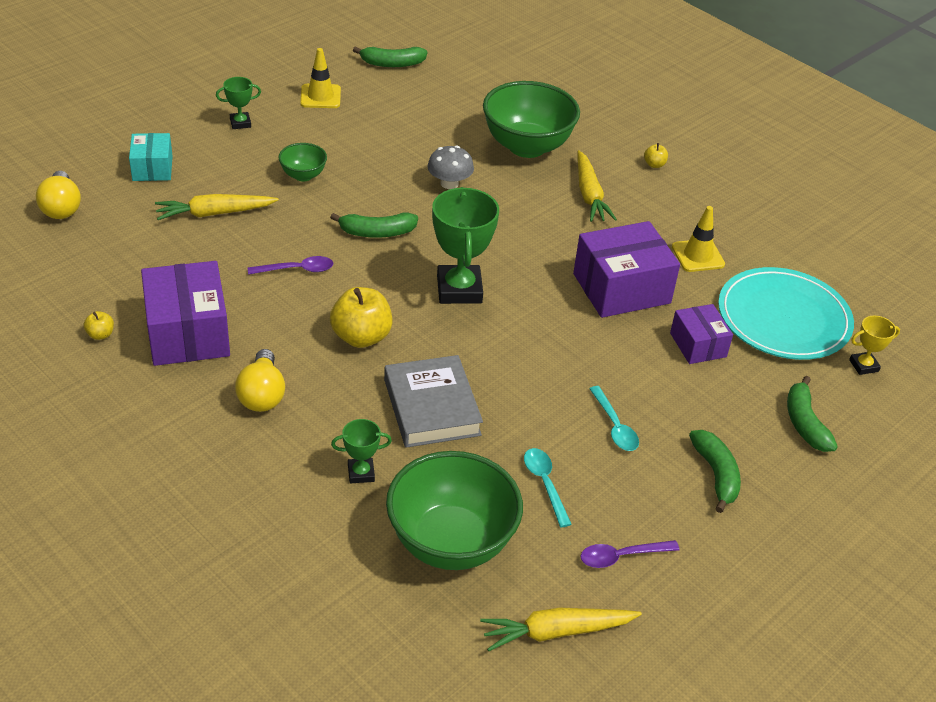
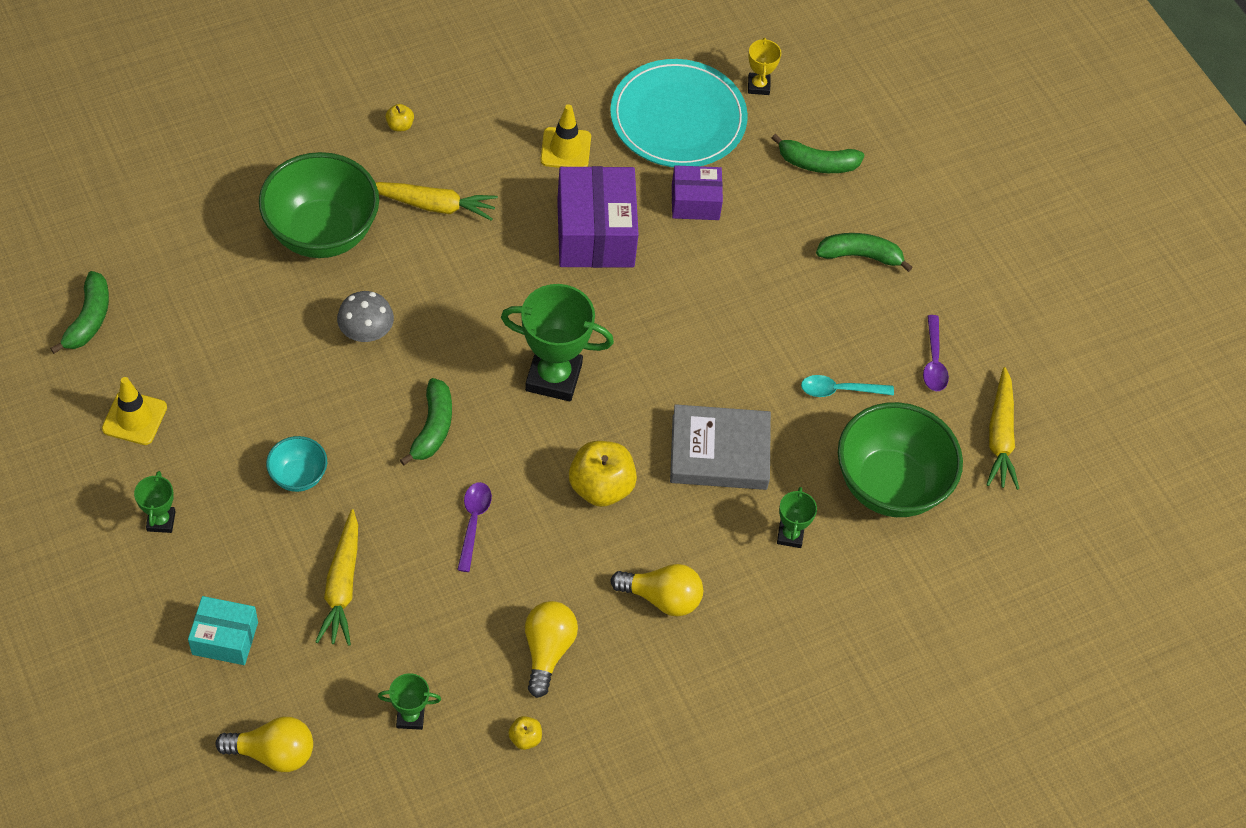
camera: 75 degrees left, 15 degrees up
purple box [141,261,230,366] -> yellow light bulb [525,601,578,698]
green bowl [278,143,327,181] -> turquoise bowl [266,436,327,492]
turquoise spoon [589,386,639,451] -> none
none -> green trophy [378,673,441,730]

